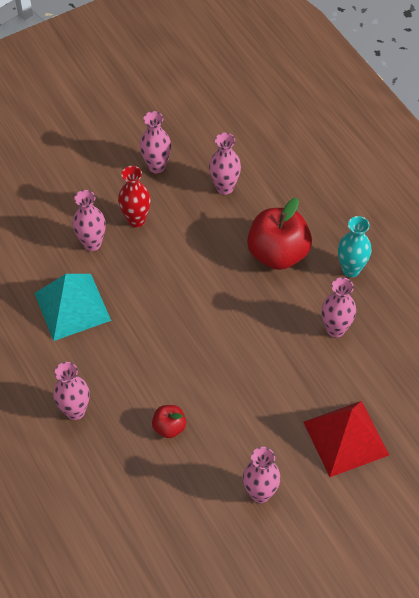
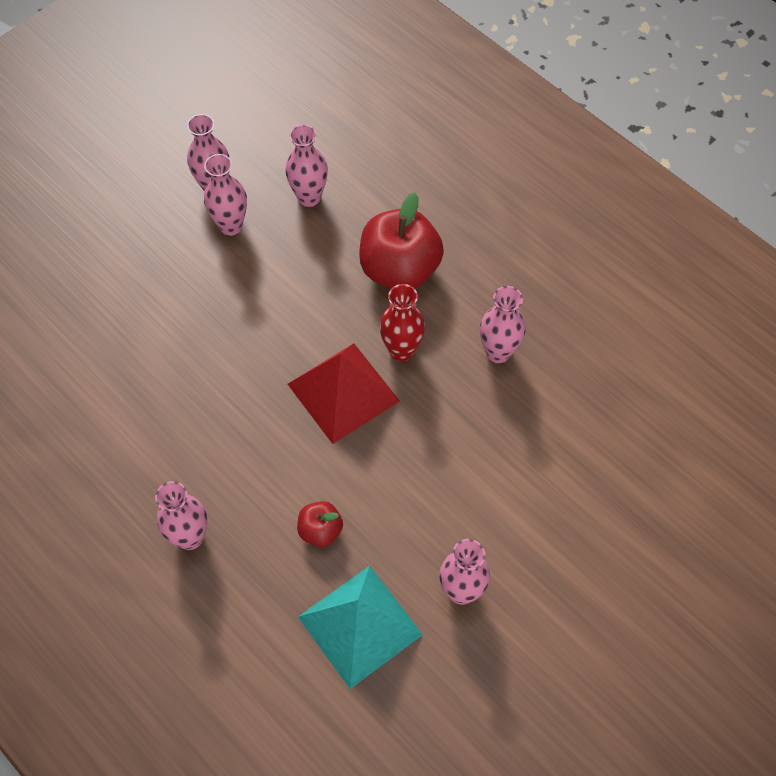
camera: 15 degrees left, 5 degrees up
turquoise pyramid [34,274,111,341] -> turquoise pyramid moved to [298,566,423,689]
pink vase [73,190,106,251] -> pink vase moved to [204,154,247,236]
red vase [118,166,151,228] -> red vase moved to [380,284,425,361]
red pyramid [304,401,389,477] -> red pyramid moved to [288,343,400,444]
turquoise vase [338,216,371,277] -> none

